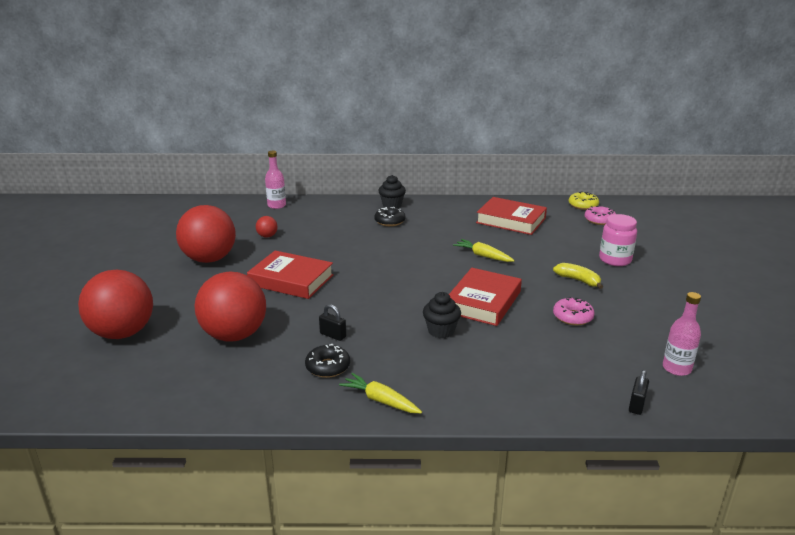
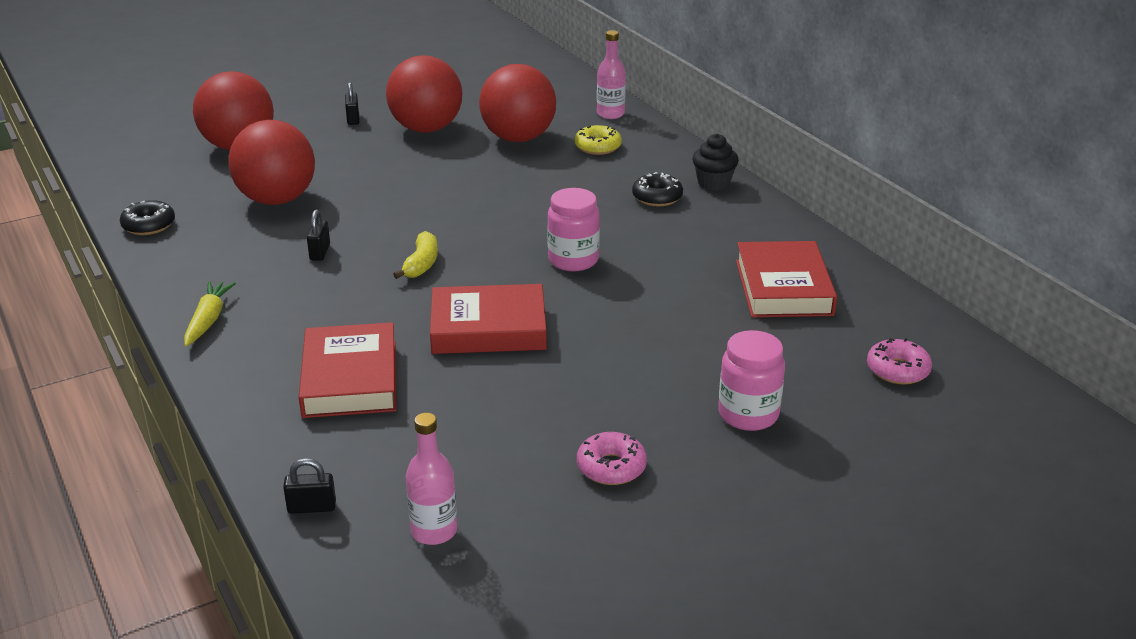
camera: 60 degrees right, 5 degrees up
red book [247,251,334,299] -> red book moved to [299,322,396,418]
red ball [256,216,278,238] -> red ball [479,64,556,142], size x2.47
black donut [305,344,350,378] -> black donut moved to [120,200,175,235]
black cupcake [423,292,461,338] -> none
yellow carrot [453,239,515,262] -> none
yellow banana [553,263,603,289] -> yellow banana moved to [393,231,438,279]
pink donut [553,297,595,325] -> pink donut moved to [577,432,647,485]
yellow donut [569,191,599,210] -> yellow donut moved to [574,125,622,155]
none -> black padlock [345,82,360,125]
none -> pink jar [547,188,600,271]

